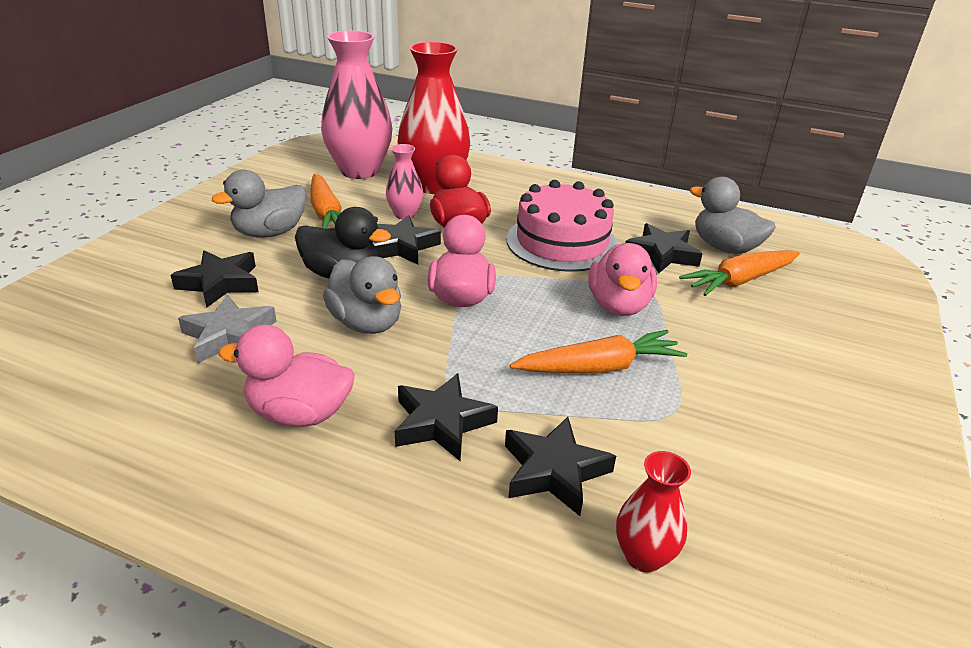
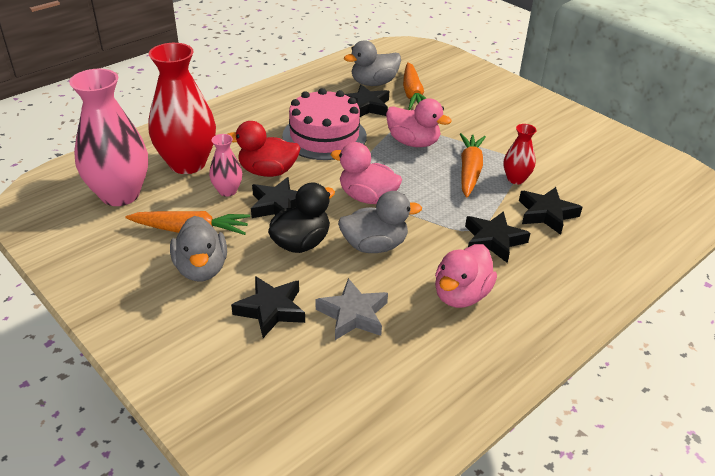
camera: 65 degrees left, 5 degrees up
red vase [616,451,691,573] -> red vase moved to [504,124,537,184]

